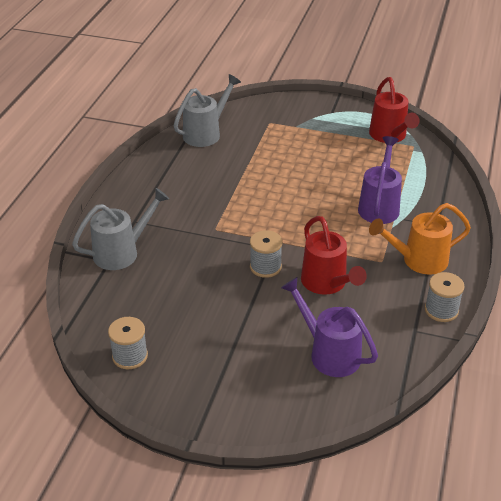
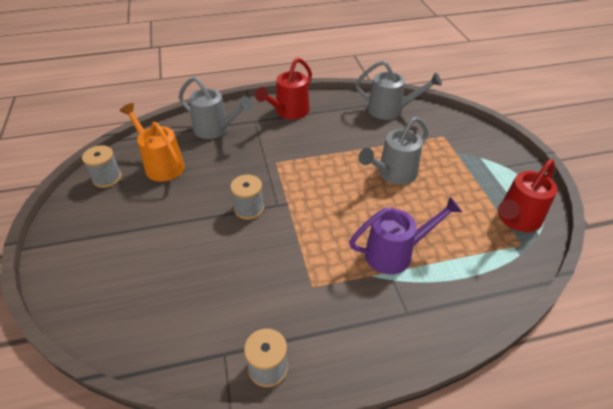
camera: 60 degrees right, 5 degrees up
purple watering can [281,277,378,377] -> none
red watering can [301,216,367,295] -> red watering can moved to [255,58,312,119]
orange watering can [369,203,471,275] -> orange watering can moved to [119,103,185,182]
none -> grey watering can [359,117,428,185]

